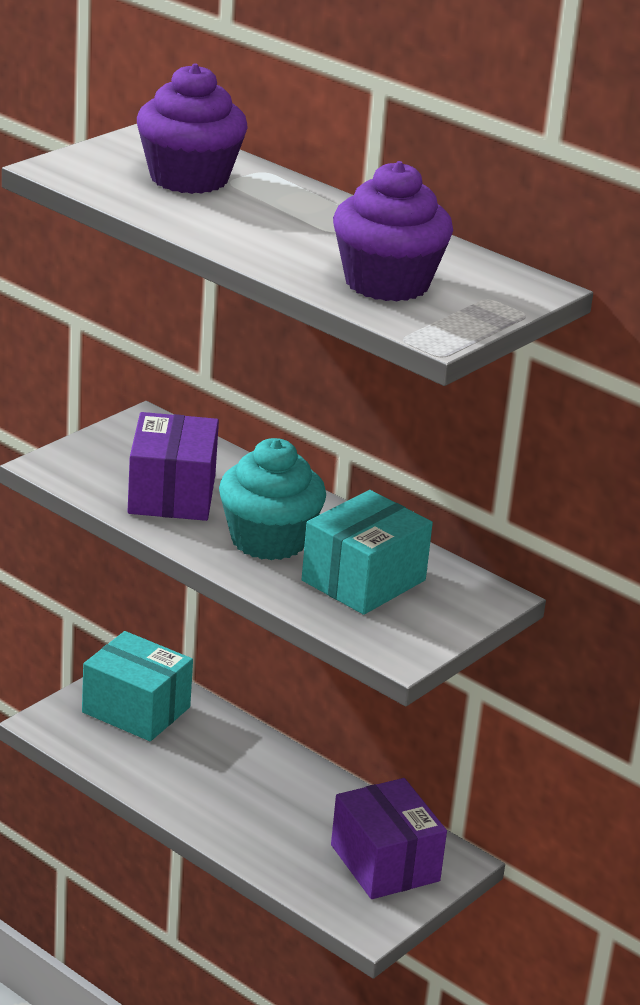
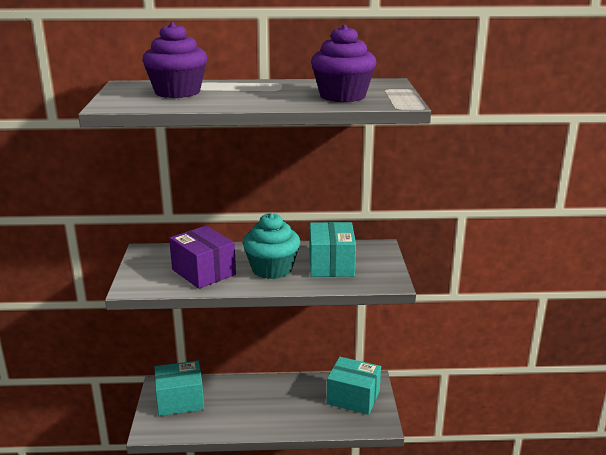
camera: 40 degrees left, 5 degrees down
purple box [331,778,447,899] -> turquoise box [327,357,381,415]

